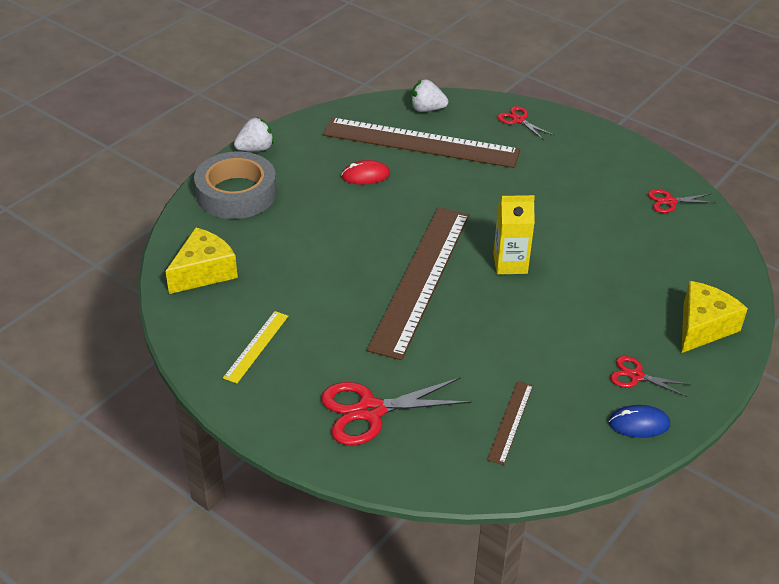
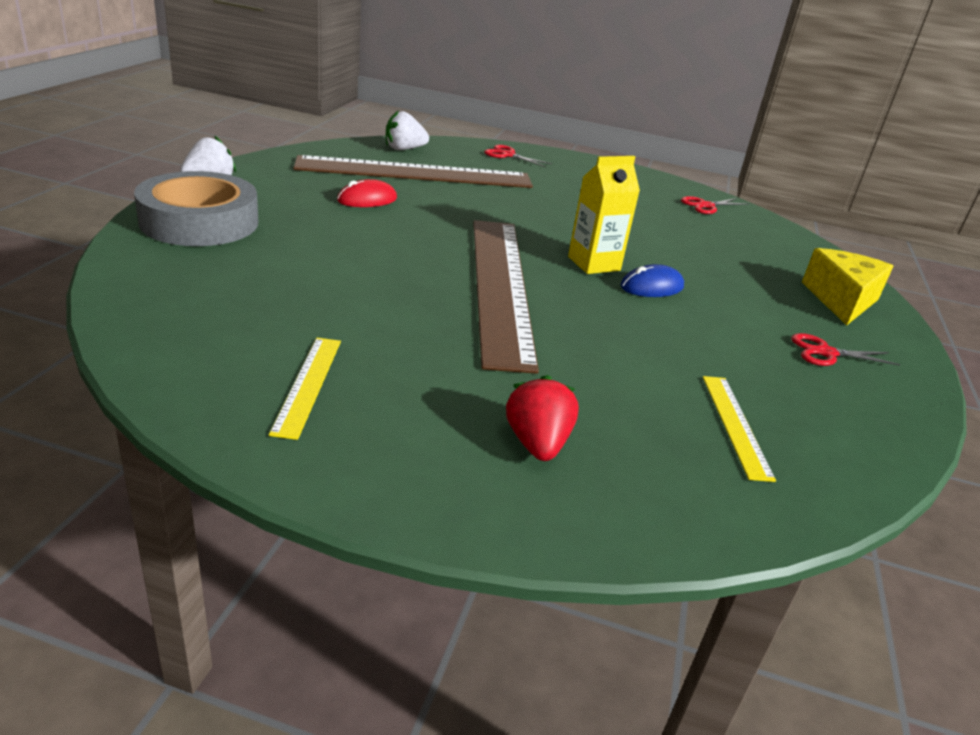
camera: 25 degrees left, 10 degrees down
yellow cheese [165,228,238,294] -> none
red scissors [321,377,472,445] -> red strawberry [506,375,579,461]
brown ruler [487,381,533,465] -> yellow ruler [703,376,776,482]
blue mouse [609,405,670,438] -> blue mouse moved to [620,264,684,297]

